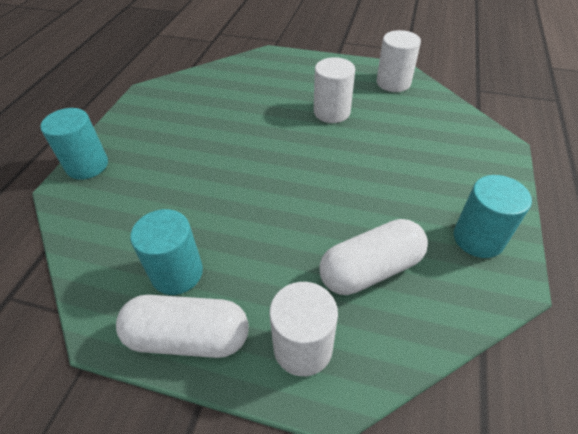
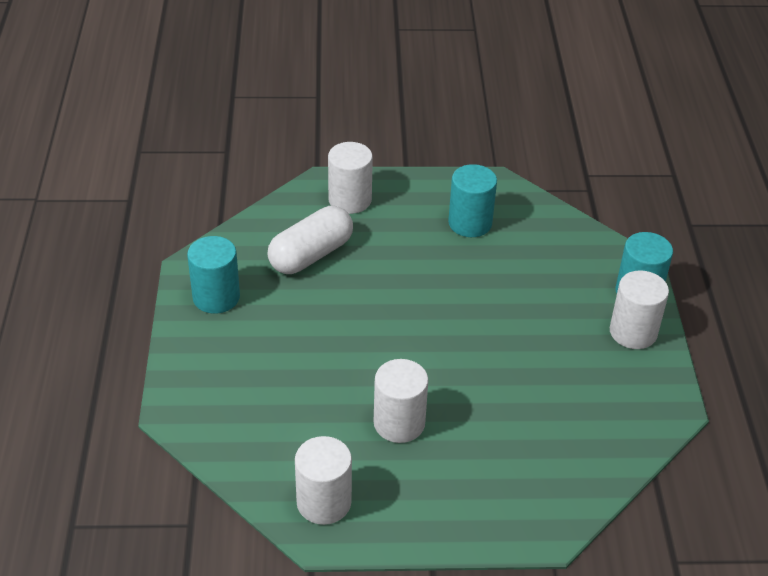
camera: 160 degrees right, 5 degrees down
white capsule [116,295,249,358] -> none
none -> white cylinder [610,270,669,349]

